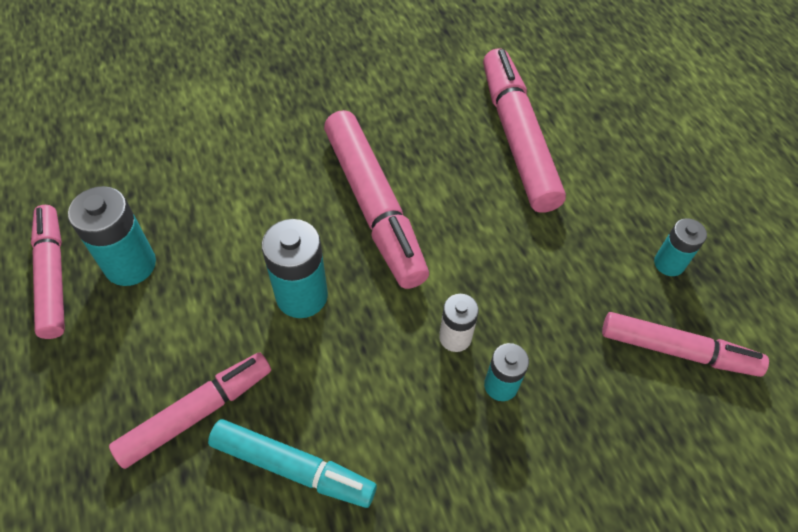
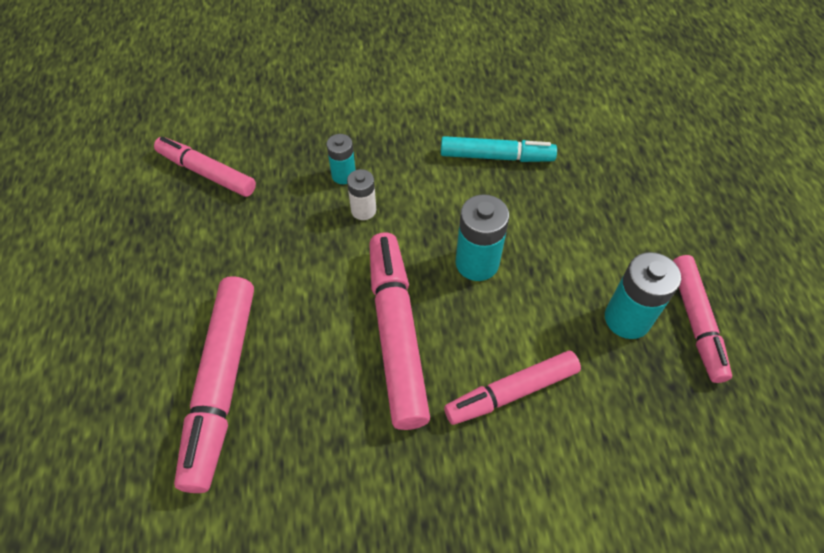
camera: 165 degrees left, 0 degrees up
pink marker [109,352,271,469] -> pink marker moved to [444,351,581,425]
turquoise marker [208,419,377,508] -> turquoise marker turned 150 degrees clockwise [441,136,557,162]
turquoise battery [654,218,707,276] -> none

